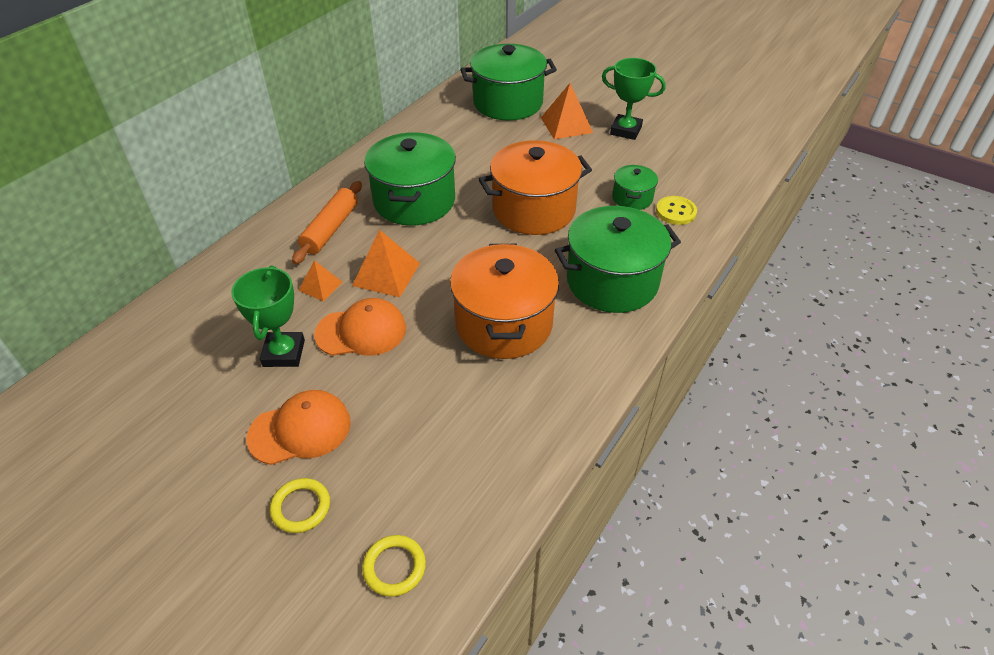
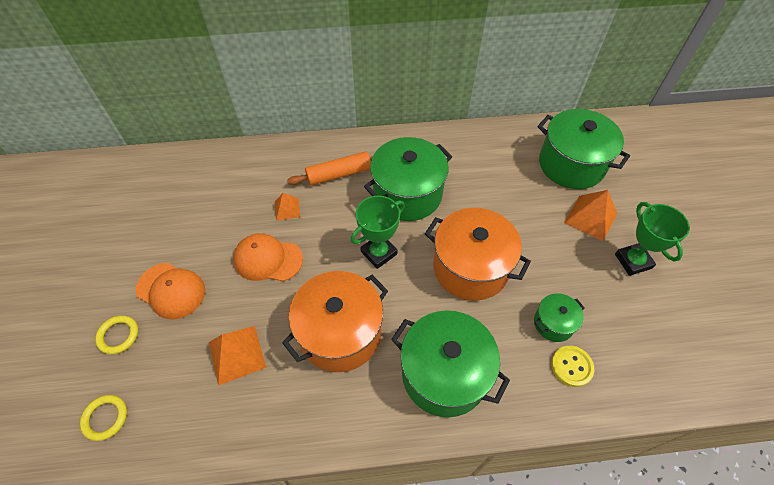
camera: 50 degrees right, 10 degrees up
green trophy [231,266,305,367] -> green trophy moved to [351,196,405,269]
orange cap [314,298,406,356] -> orange cap turned 150 degrees clockwise [233,233,303,282]
orange pyramid [352,230,420,297] -> orange pyramid moved to [209,326,266,386]

